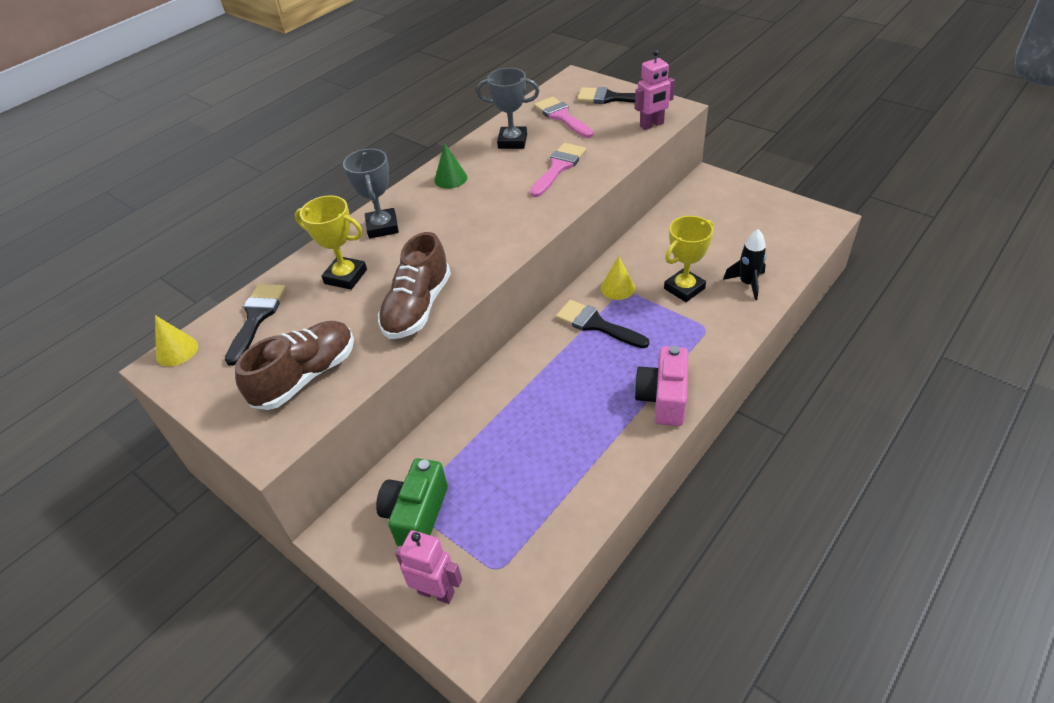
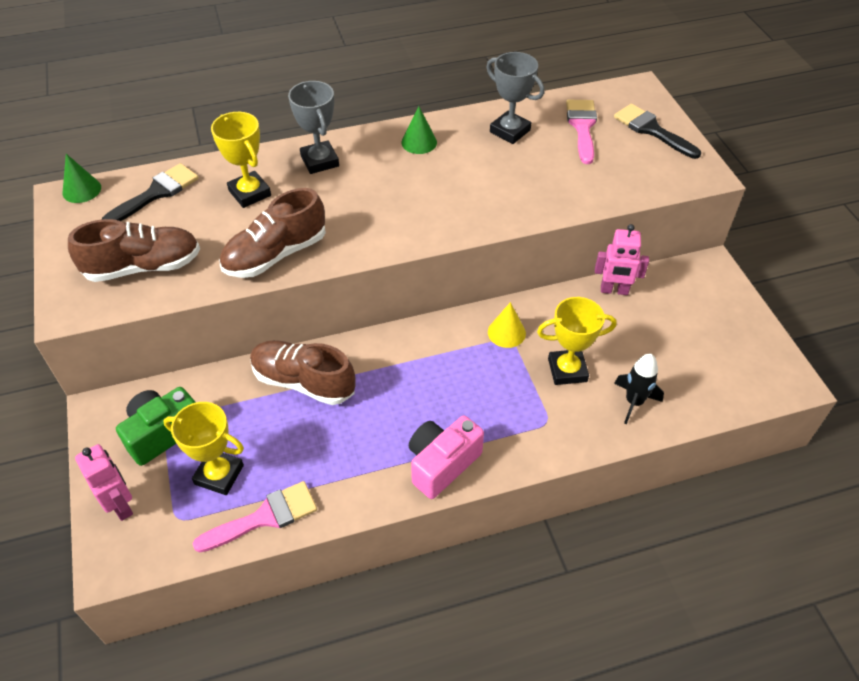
camera: 30 degrees right, 5 degrees up
yellow cone [155,315,198,366] -> green cone [63,154,101,203]
grey trophy [343,149,399,239] -> grey trophy turned 45 degrees counterclockwise [288,81,339,174]
pink brush [530,143,586,197] -> pink brush moved to [193,481,317,553]
black brush [556,300,649,348] -> none
pink robot [635,50,675,130] -> pink robot moved to [595,224,649,295]
none -> yellow trophy [163,402,244,495]
none -> brown shoe [250,340,356,405]

